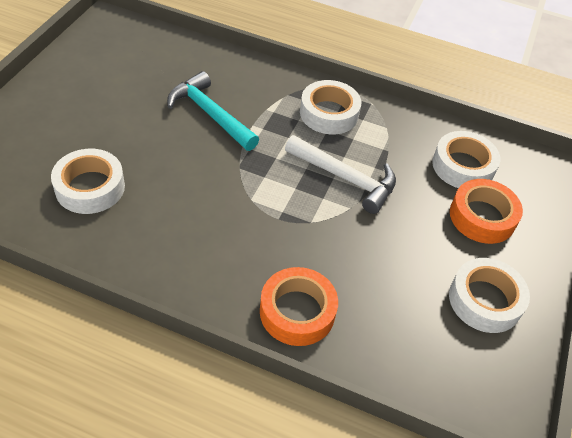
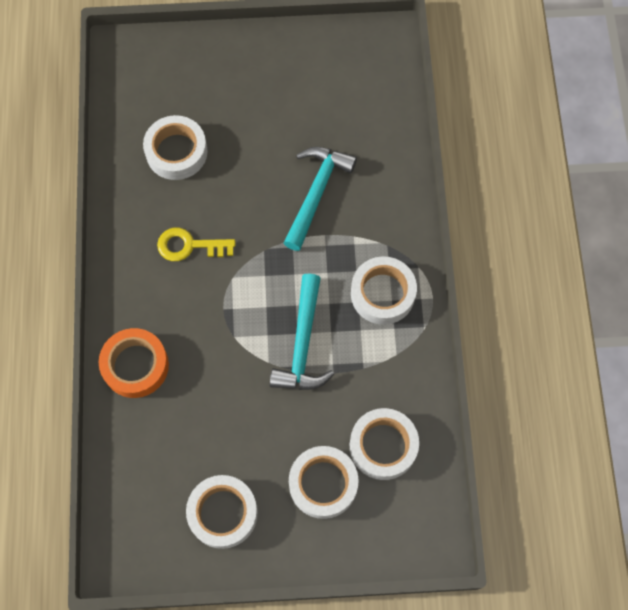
camera: 70 degrees right, 20 degrees up
white hammer [285,135,396,214] -> turquoise hammer [270,273,334,390]
orange tape [450,179,523,244] -> white tape [289,446,359,519]
none -> yellow key [157,228,235,261]

